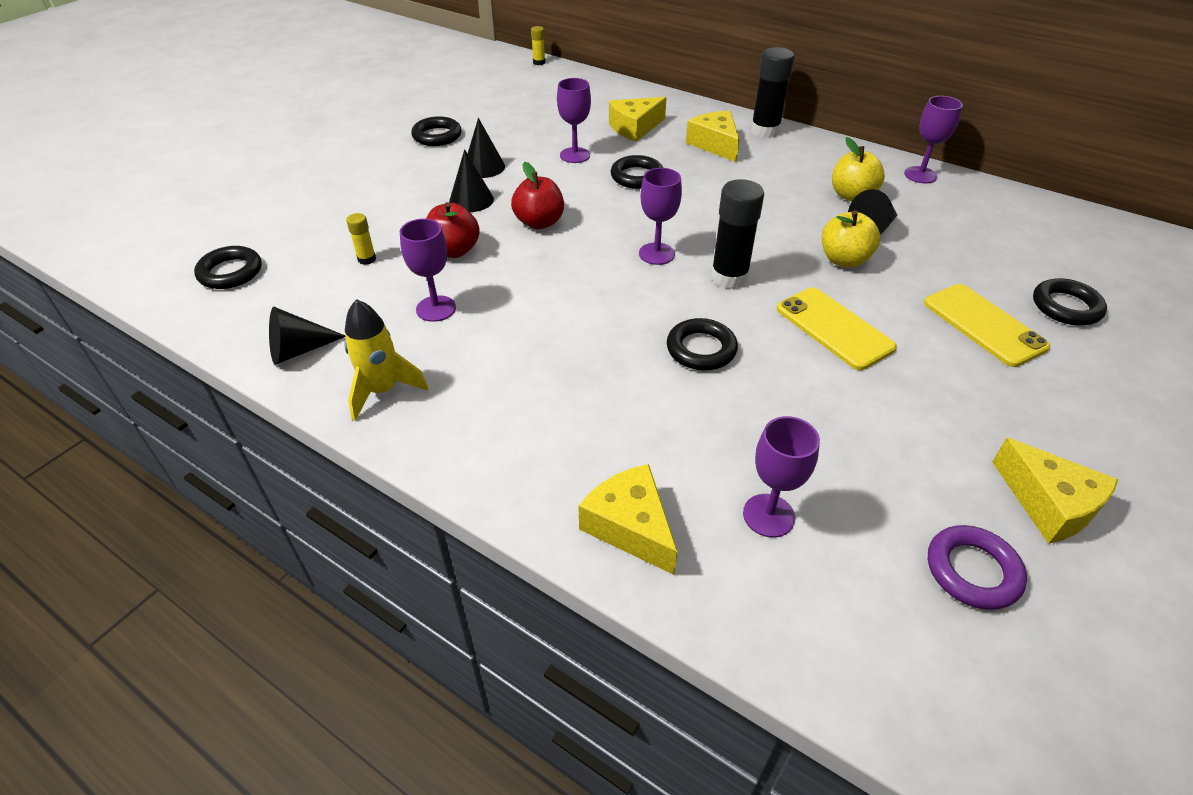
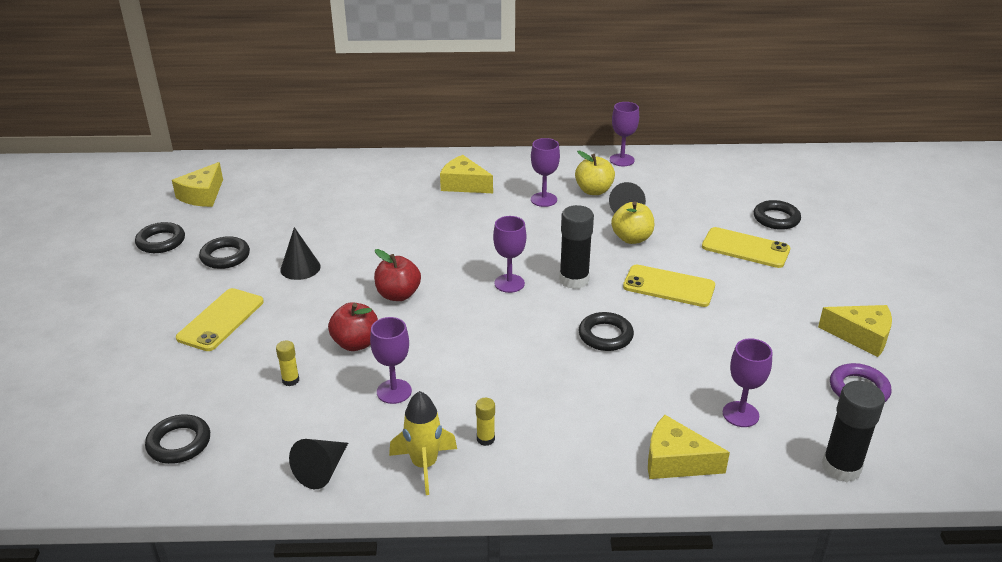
camera: 35 degrees left, 10 degrees down
black cone [449,149,494,212] -> none
yellow glue stick [531,26,545,65] -> yellow glue stick moved to [476,398,495,446]
purple goblet [557,78,591,163] -> purple goblet moved to [531,138,560,207]
yellow cheese [609,97,667,142] -> yellow cheese moved to [172,162,223,207]
black ring [611,155,663,189] -> black ring moved to [135,222,185,253]
black glue stick [751,47,794,138] -> black glue stick moved to [822,381,885,482]
none -> yellow phone [176,288,264,351]

